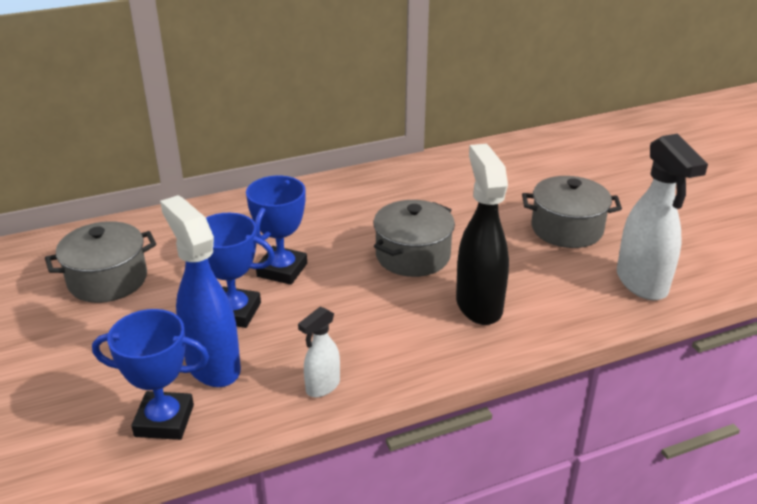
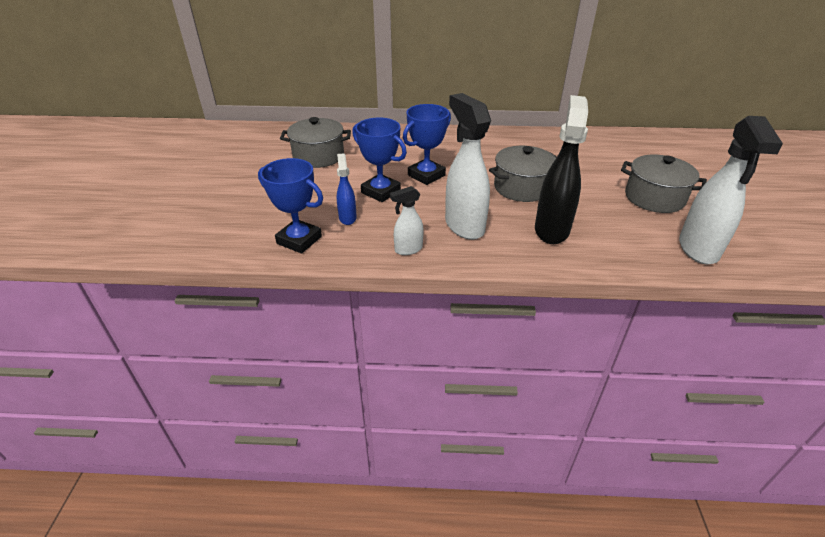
camera: 25 degrees right, 5 degrees up
blue spray bottle [160,195,241,387] -> blue spray bottle [337,153,357,225], size x0.52
none -> white spray bottle [445,93,491,240]

